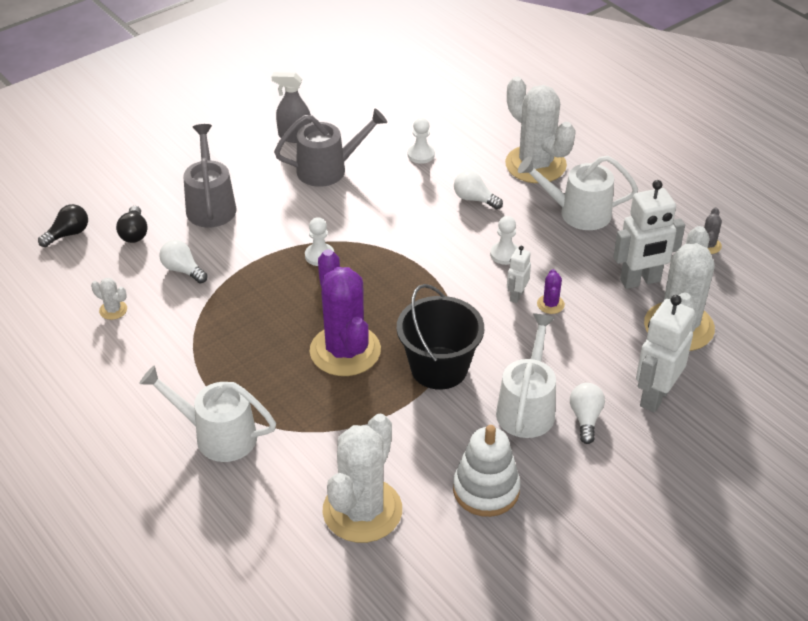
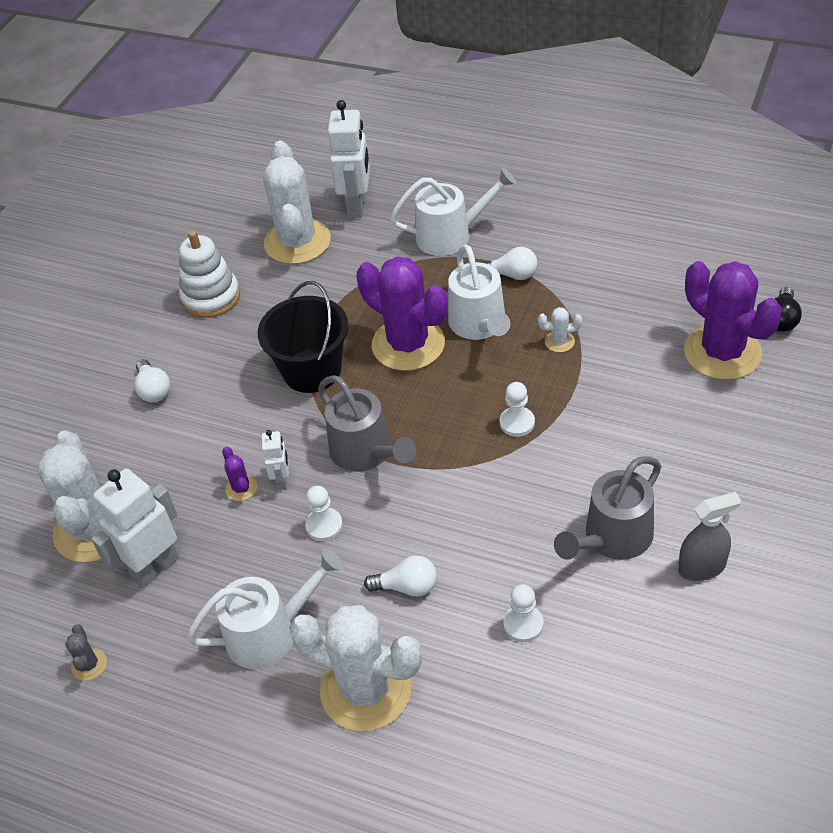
camera: 155 degrees right, 5 degrees up
white cactus [91,278,127,320] -> white cactus moved to [538,307,582,352]
black light bulb [116,206,148,243] -> purple cactus [684,261,782,380]
white light bulb [159,240,208,283] -> white light bulb moved to [481,247,537,280]
grey watering can [183,124,237,228] -> grey watering can moved to [318,375,416,472]
white watering can [496,313,556,438] -> white watering can moved to [448,244,510,340]
white robot [636,295,695,412] -> white robot moved to [328,100,370,218]

